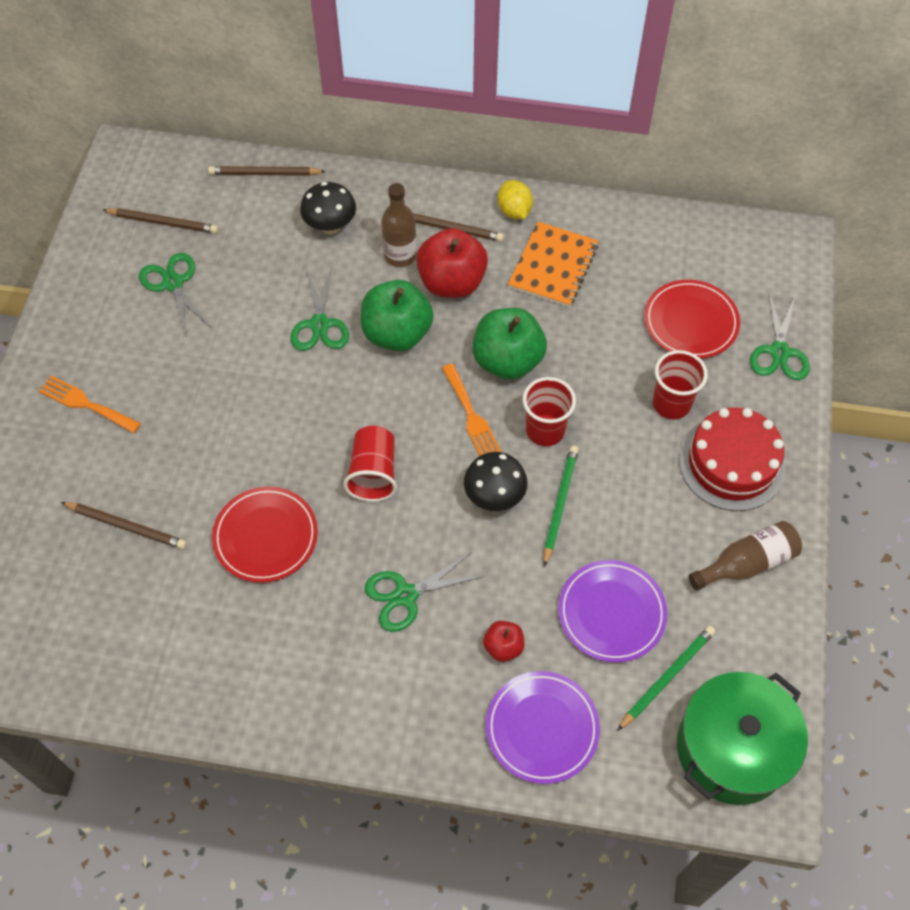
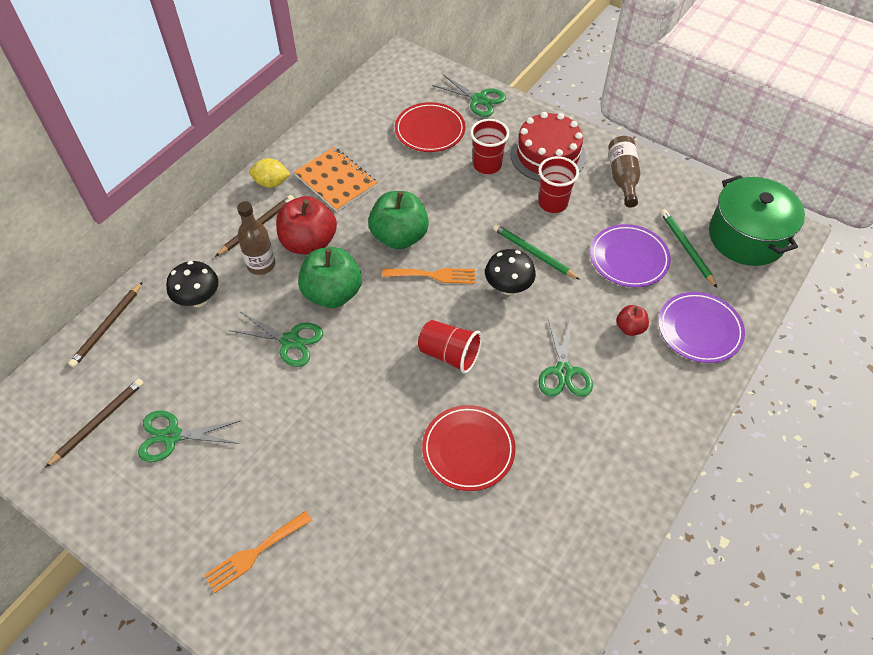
camera: 65 degrees left, 5 degrees down
brown pencil [61,502,187,549] -> none
red cup [523,377,576,446] -> red cup moved to [538,156,579,213]

